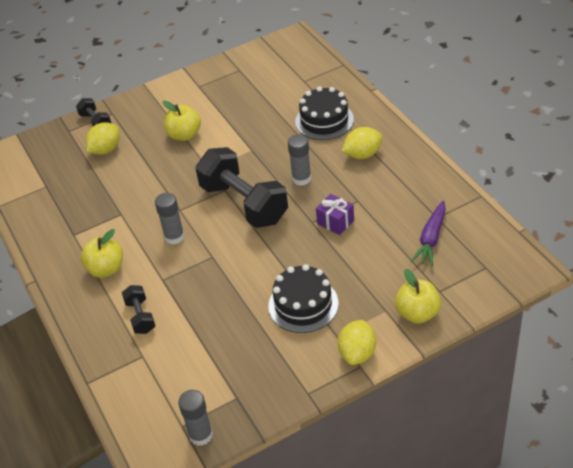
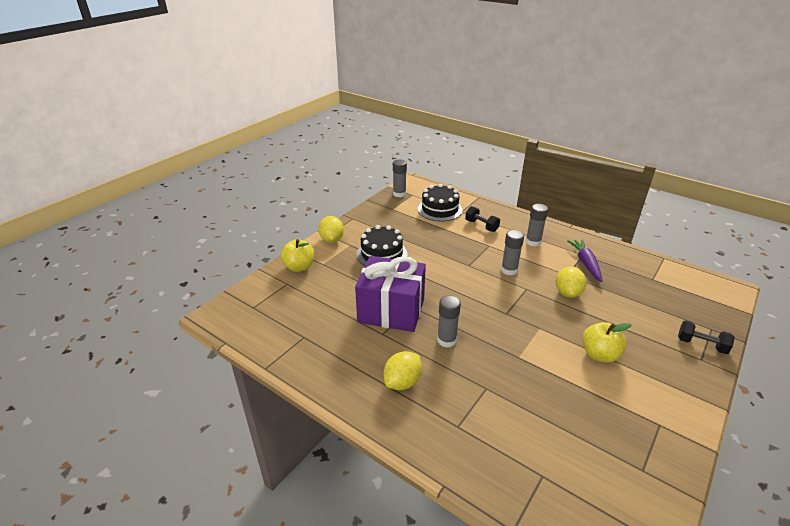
camera: 150 degrees right, 10 degrees down
yellow apple [80,229,123,278] -> grey glue stick [526,204,548,247]
yellow lemon [86,122,119,155] -> yellow lemon moved to [556,266,587,298]
black dumbbell [196,147,288,228] -> none
black cake [295,86,354,140] -> black cake moved to [418,184,462,221]
purple gift [316,194,354,235] -> purple gift [355,256,426,332], size x2.24
purple carrot [411,201,446,267] -> purple carrot moved to [567,239,603,282]

